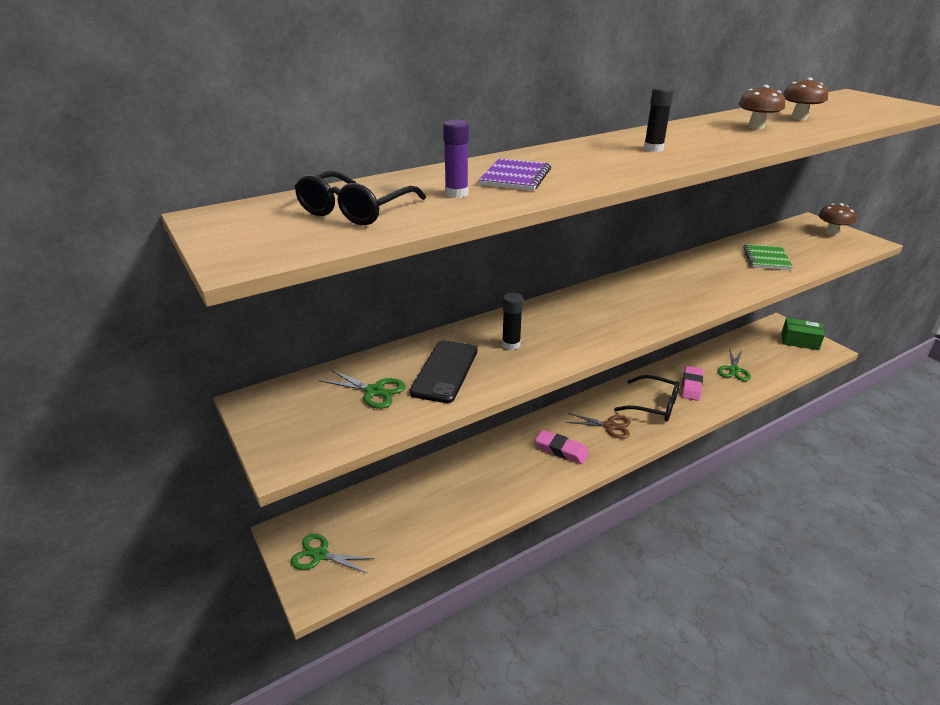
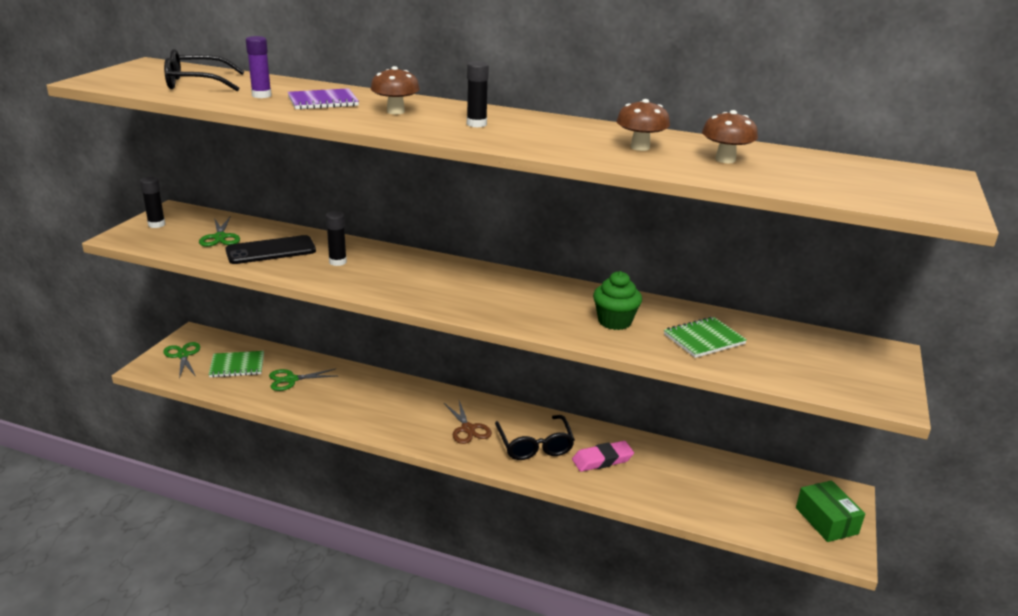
camera: 50 degrees right, 5 degrees down
pink eraser [535,430,589,464] -> none
green scissors [718,349,751,381] -> green scissors moved to [269,369,337,391]
brown mushroom [818,203,856,236] -> brown mushroom moved to [371,66,420,114]
none -> black glue stick [140,177,165,228]
none -> green notebook [209,351,264,378]
none -> green cupcake [593,271,642,330]

